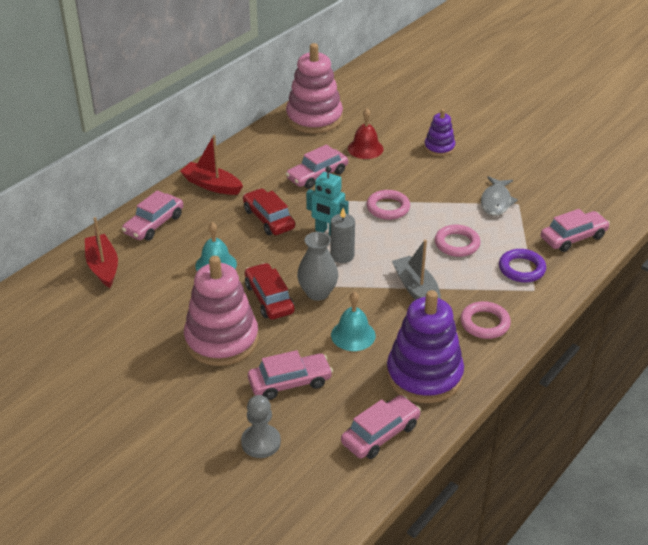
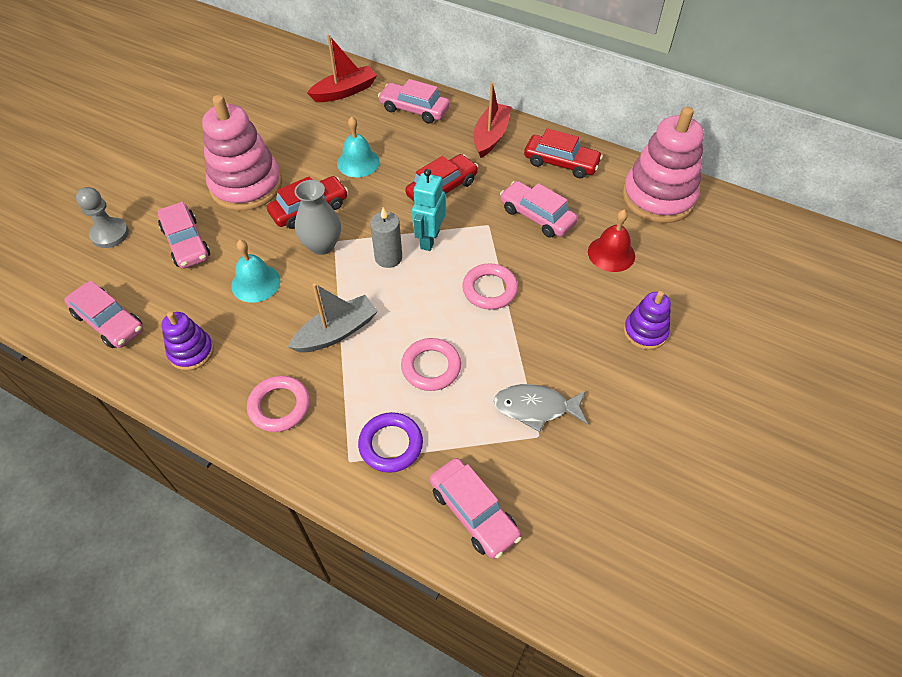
camera: 80 degrees right, 15 degrees up
purple stacking toy [387,290,464,403] -> purple stacking toy [161,311,214,370], size x0.52
none -> red car [524,129,603,179]

